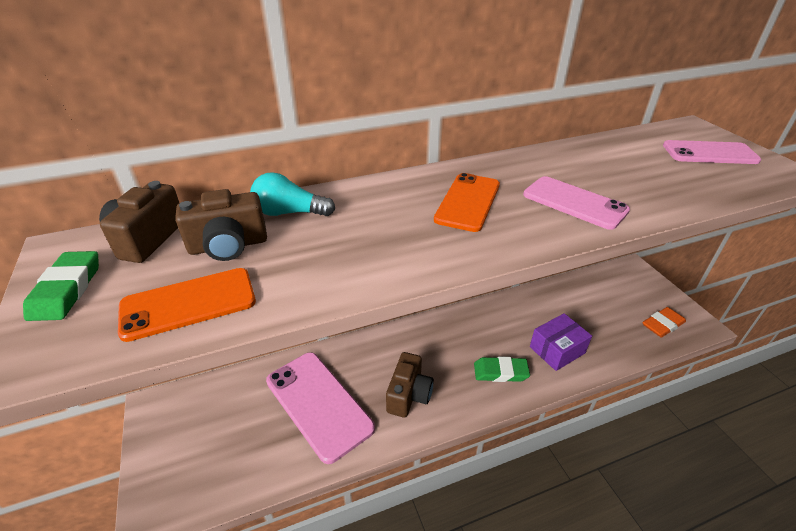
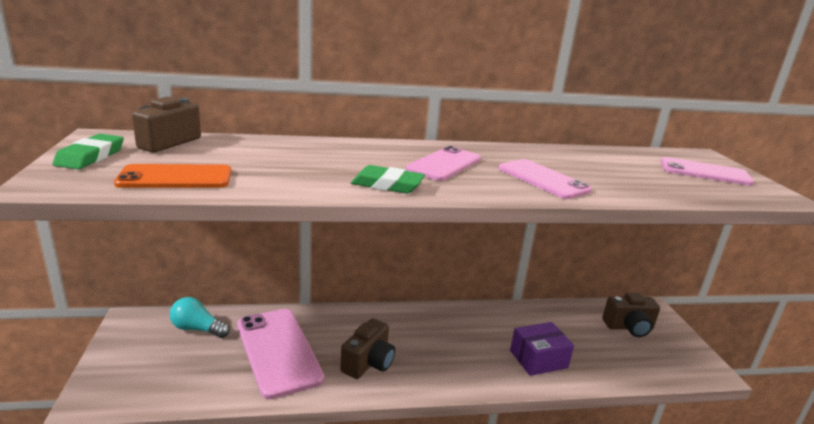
camera: 10 degrees right, 15 degrees down
brown camera [175,189,267,261] -> brown camera moved to [602,293,660,337]
turquoise light bulb [250,172,335,216] -> turquoise light bulb moved to [170,297,230,338]
orange phone [434,173,500,232] -> pink phone [406,146,481,181]
green eraser [474,356,530,382] -> green eraser moved to [351,165,425,194]
orange eraser [642,307,686,338] -> none

